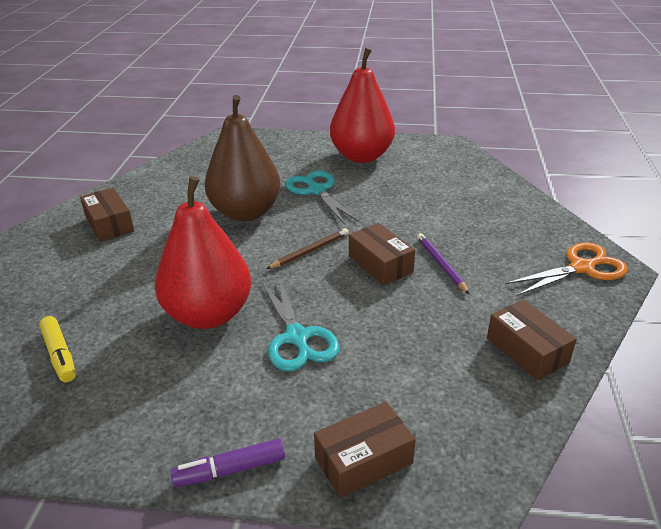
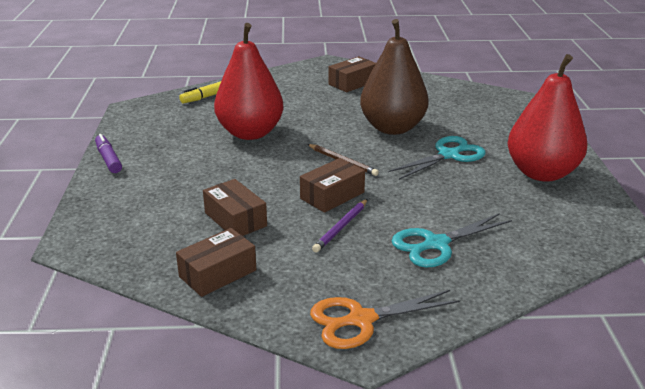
camera: 80 degrees right, 5 degrees down
turquoise scissors [261,275,339,371] -> turquoise scissors moved to [391,213,512,268]
brown box [314,402,416,498] -> brown box moved to [203,179,267,236]
purple pencil [417,233,469,294] -> purple pencil turned 150 degrees clockwise [312,199,368,252]
orange scissors [505,242,628,296] -> orange scissors turned 105 degrees clockwise [310,290,460,349]

